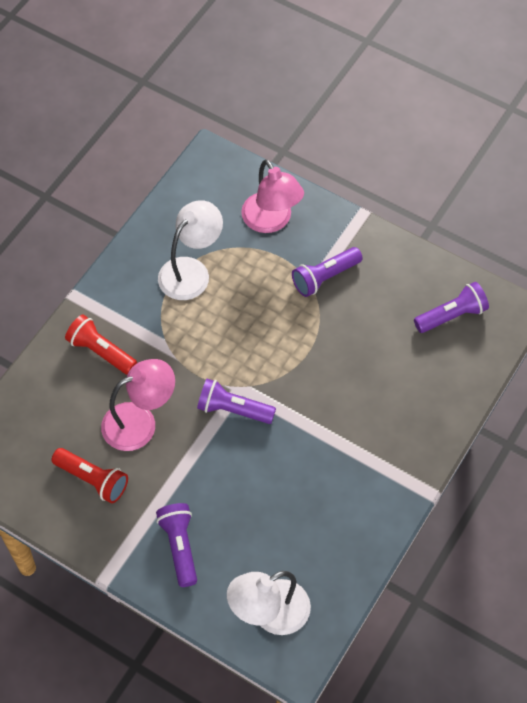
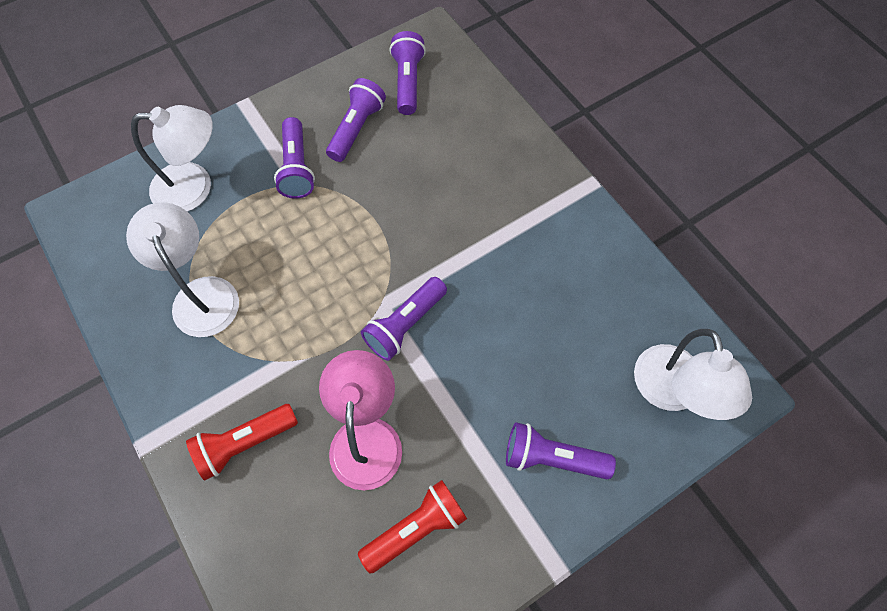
camera: 65 degrees left, 5 degrees up
pink lamp [241,159,304,233] -> white lamp [131,105,213,212]
none -> purple flashlight [326,78,386,162]

